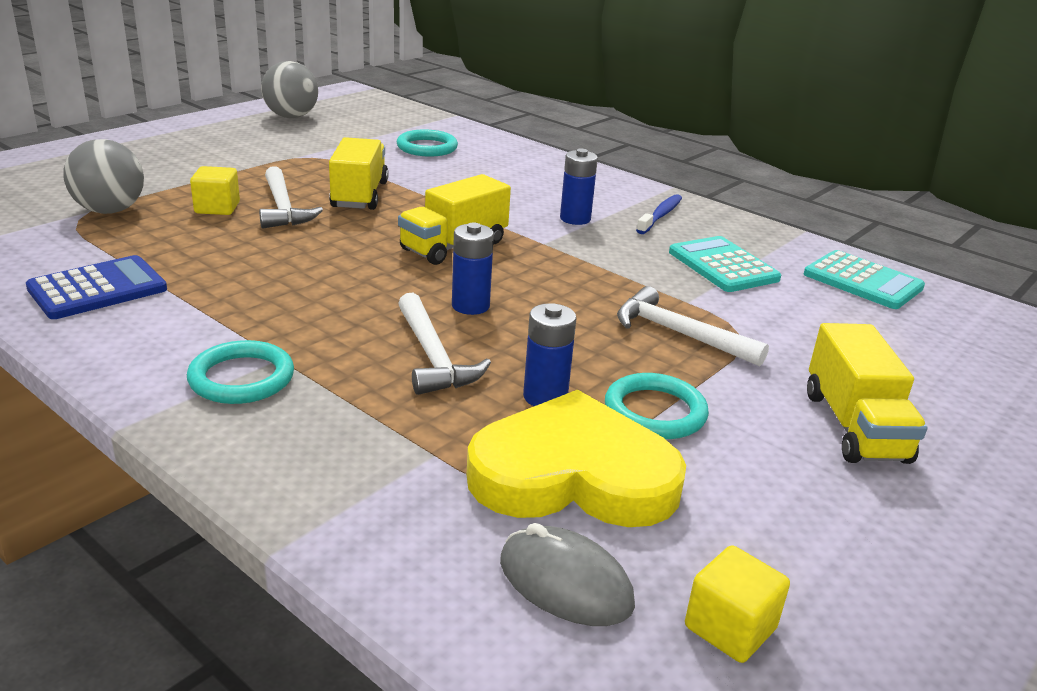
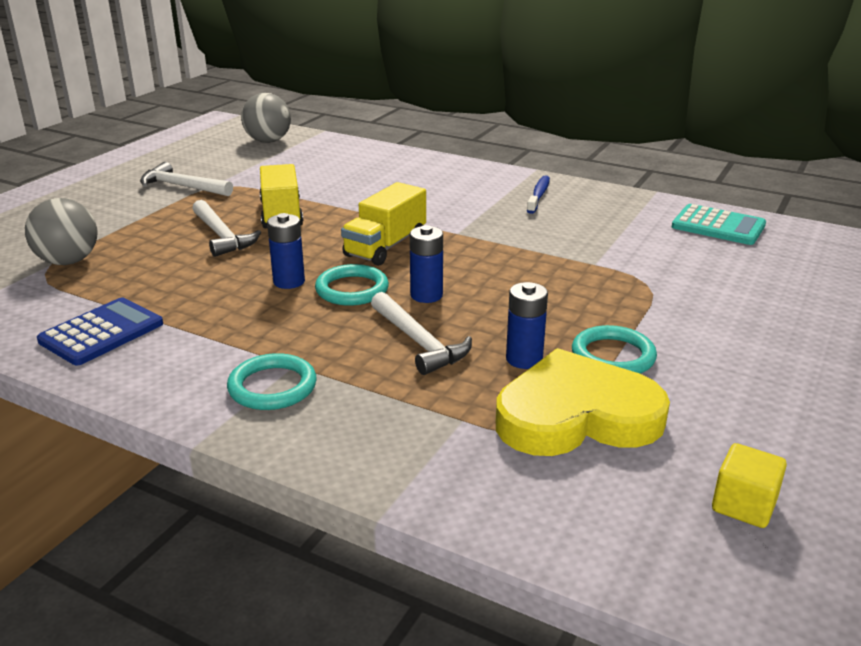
camera: 10 degrees left, 0 degrees up
yellow cube [190,166,240,215] -> none
grey ball [261,61,318,118] -> grey ball moved to [241,93,291,143]
turquoise ring [397,129,458,157] -> turquoise ring moved to [315,264,389,306]
grey mouse [500,523,635,626] -> none
blue battery [560,149,598,225] -> blue battery moved to [267,213,305,289]
white hammer [617,286,769,366] -> white hammer moved to [140,162,233,196]
turquoise calculator [669,236,781,292] -> none
yellow truck [807,323,927,464] -> none

